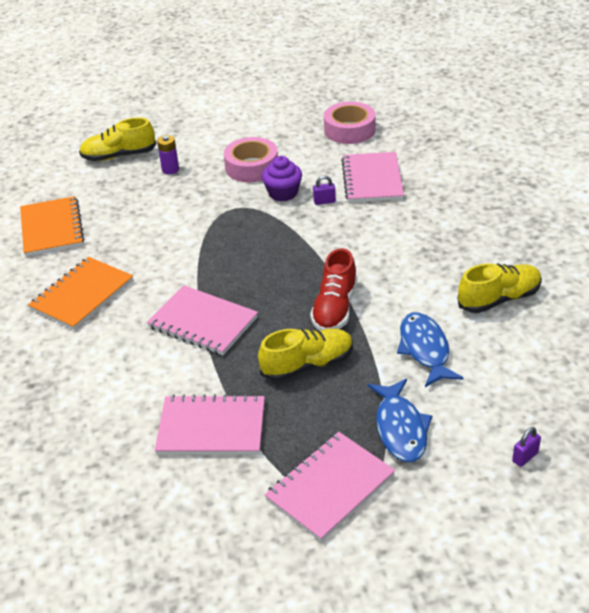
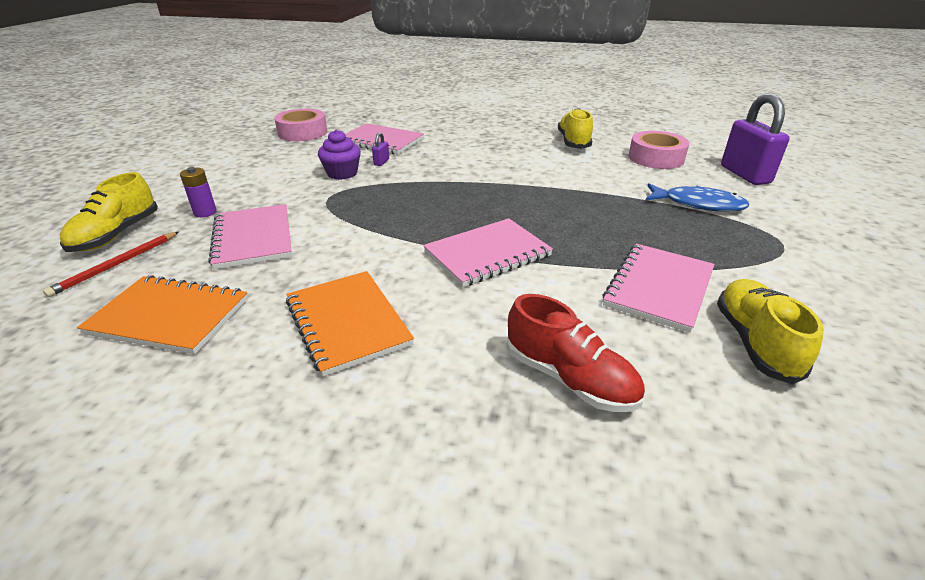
camera: 65 degrees left, 5 degrees down
pink tape [224,137,278,182] -> pink tape moved to [629,131,690,169]
yellow shoe [258,329,353,381] -> yellow shoe moved to [717,279,824,384]
pink notebook [264,432,395,542] -> pink notebook moved to [208,204,292,270]
red shoe [310,248,357,331] -> red shoe moved to [506,294,645,412]
blue fish [397,312,464,387] -> none
purple padlock [512,427,541,467] -> purple padlock [721,93,790,185], size x2.48
none -> red pencil [43,232,178,297]

